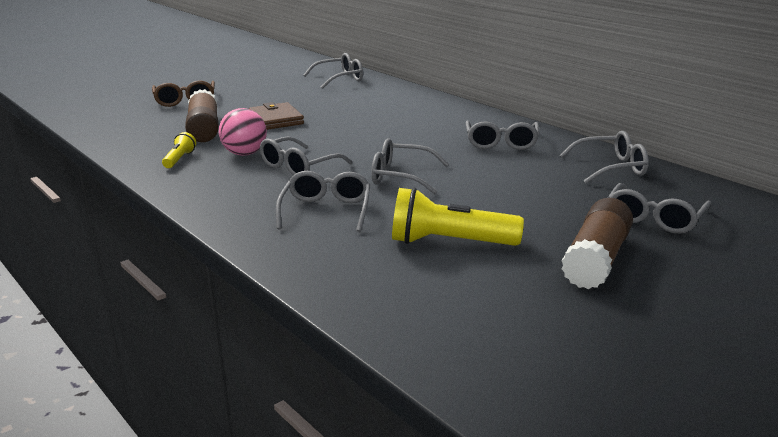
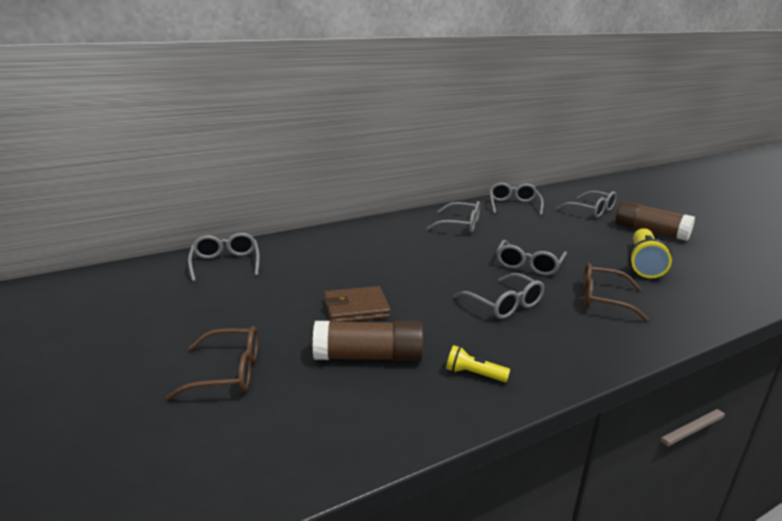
camera: 80 degrees left, 0 degrees up
pink ball [219,108,267,156] -> none
grey glasses [276,171,370,232] -> brown glasses [583,263,649,322]

